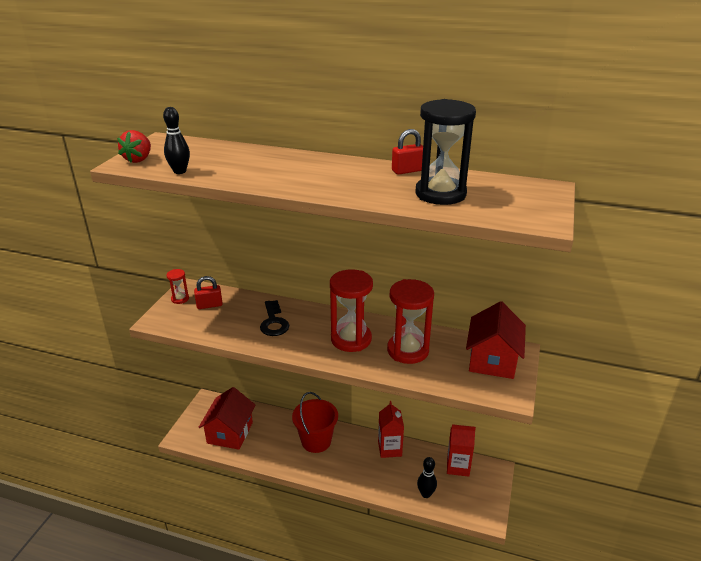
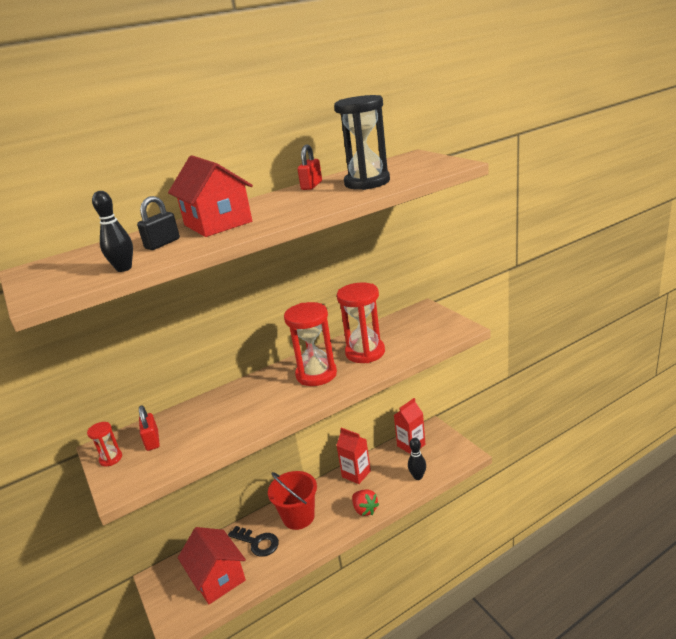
camera: 45 degrees left, 5 degrees down
red strawberry [117,130,151,163] -> red strawberry moved to [352,489,379,516]
red padlock [194,276,223,309] -> red padlock turned 45 degrees counterclockwise [139,405,160,451]
black key [260,300,290,336] -> black key moved to [228,526,279,557]
red house [466,301,526,379] -> red house moved to [168,155,253,237]
none -> black padlock [137,196,180,250]

